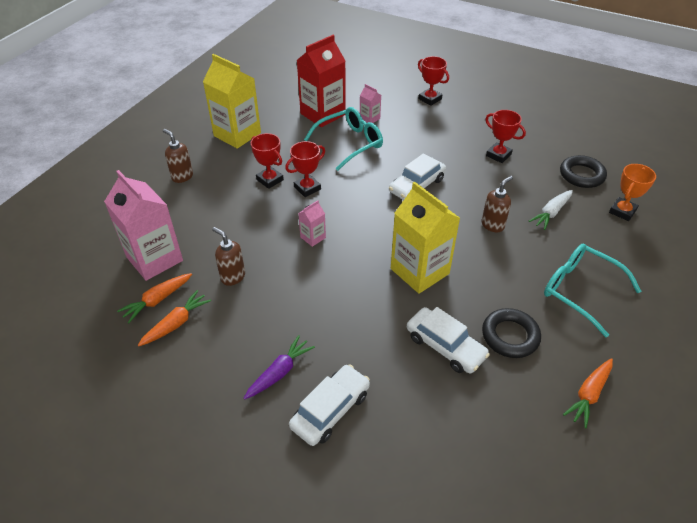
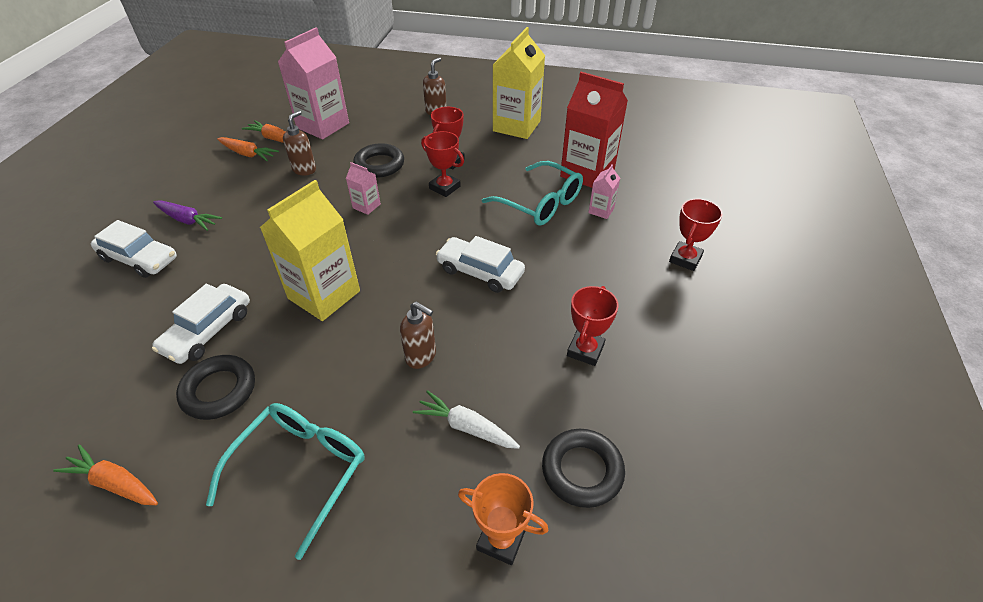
camera: 75 degrees right, 0 degrees up
none -> black ring [353,143,404,178]

